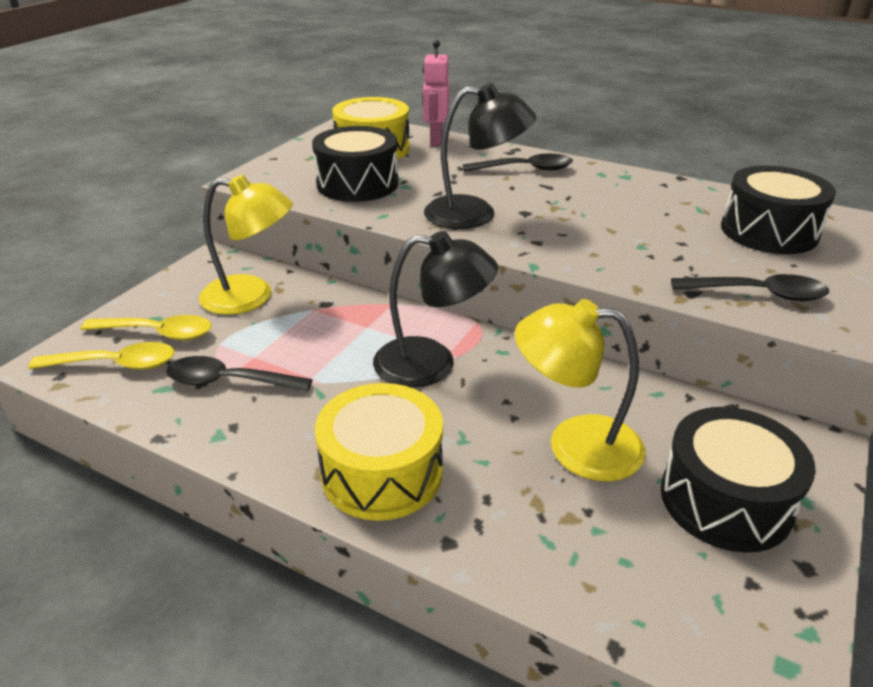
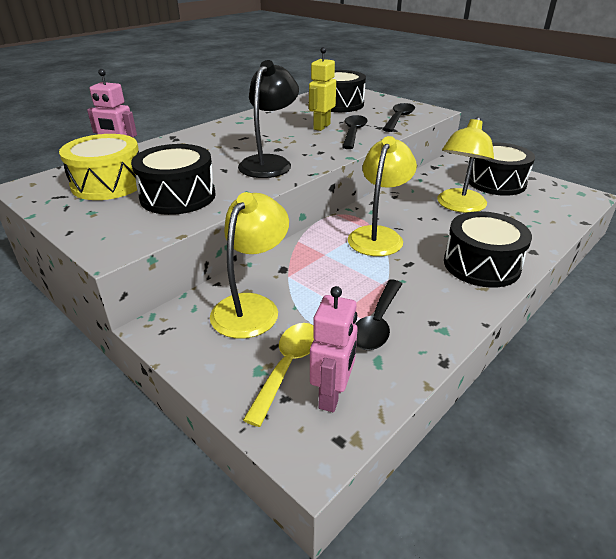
camera: 75 degrees left, 0 degrees up
yellow spoon [28,342,175,370] -> pink robot [310,286,358,412]
yellow drum [315,383,443,521] -> black drum [444,211,532,288]
black lamp [373,231,498,388] -> yellow lamp [348,136,417,256]
black spoon [463,154,573,172] -> black spoon moved to [342,115,368,149]
none -> yellow robot [309,47,336,131]

